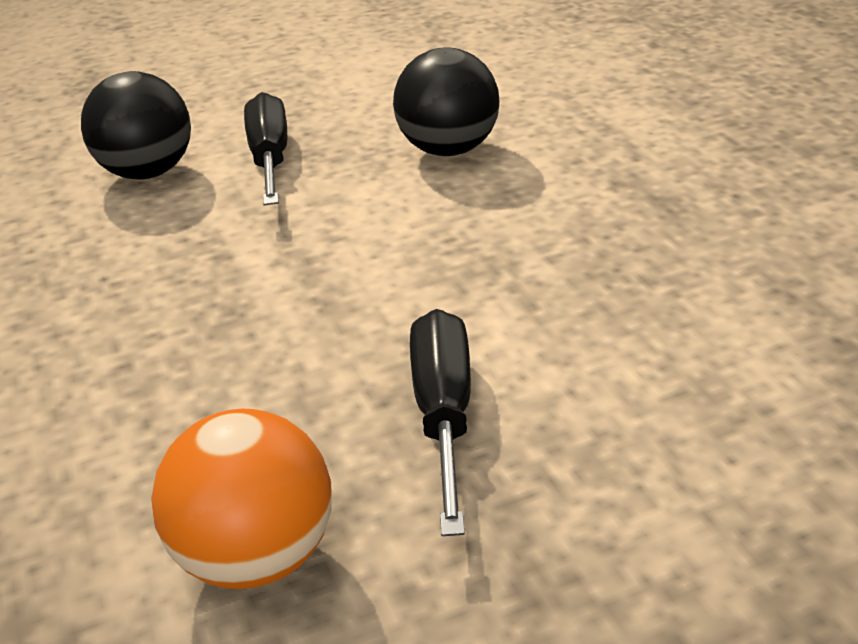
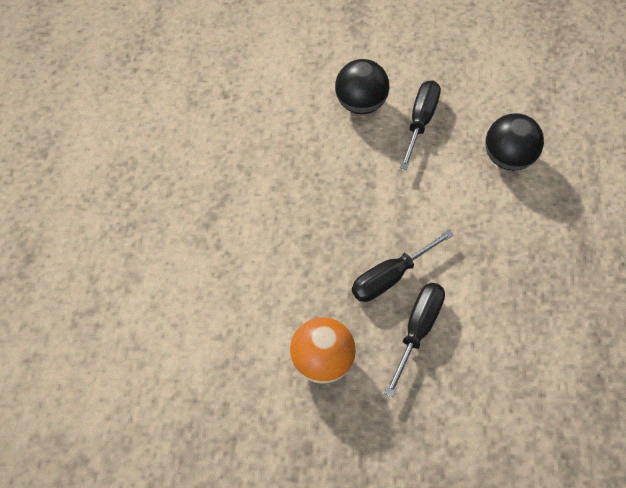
camera: 25 degrees right, 25 degrees up
none -> black screwdriver [352,230,454,302]

